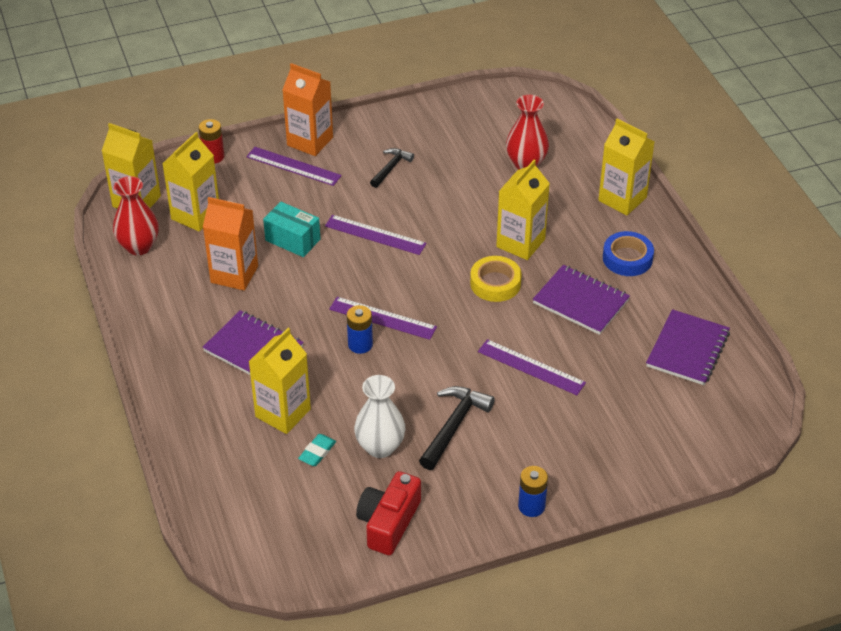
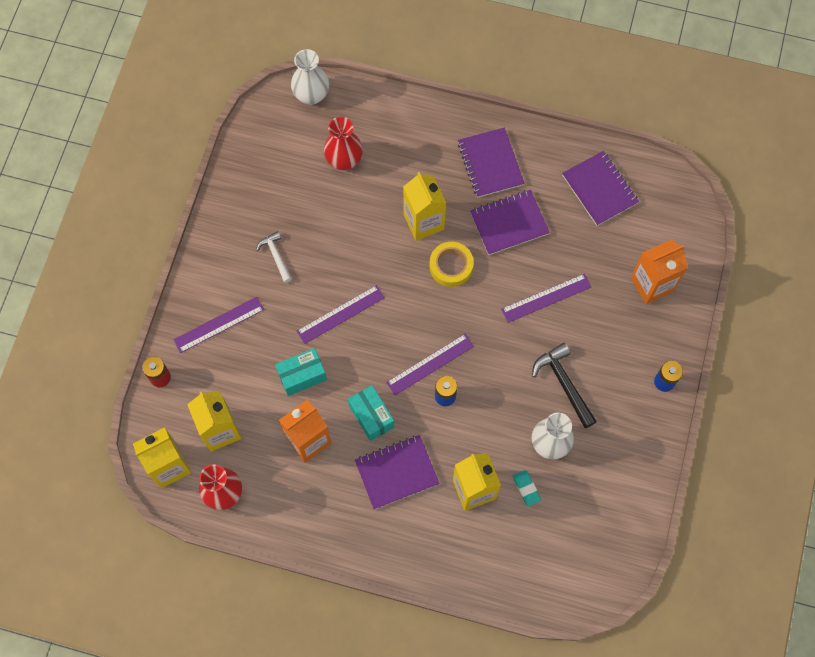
camera: 55 degrees left, 25 degrees up
orange carton [282,63,333,156] -> orange carton moved to [631,239,688,304]
red camera [356,471,421,555] -> none
black hammer [370,148,414,188] -> white hammer [256,231,292,283]
yellow carton [598,119,654,215] -> none
blue tape [603,231,654,276] -> purple notebook [458,128,525,198]
none -> white vase [291,49,329,105]
none -> turquoise box [348,385,394,441]

